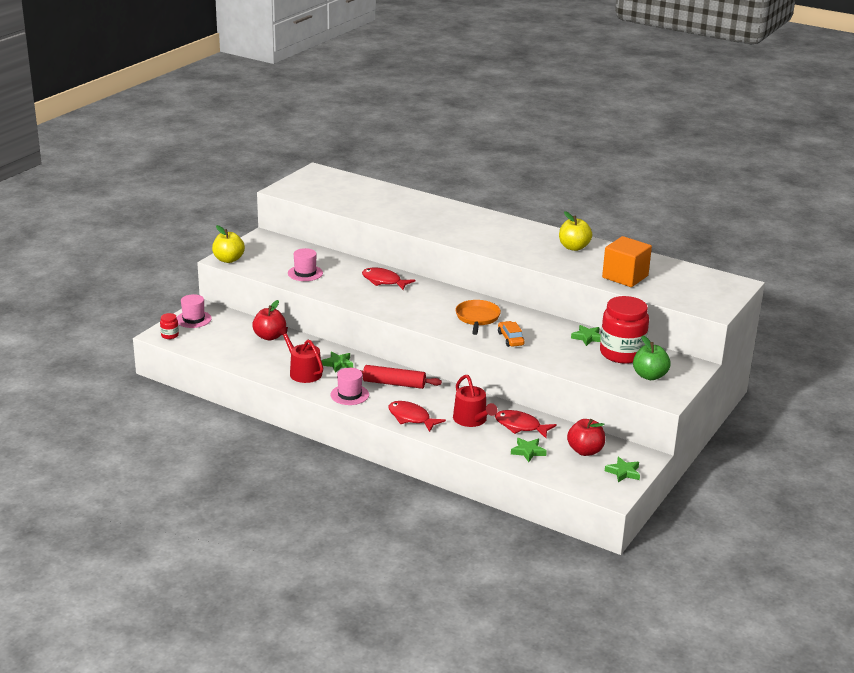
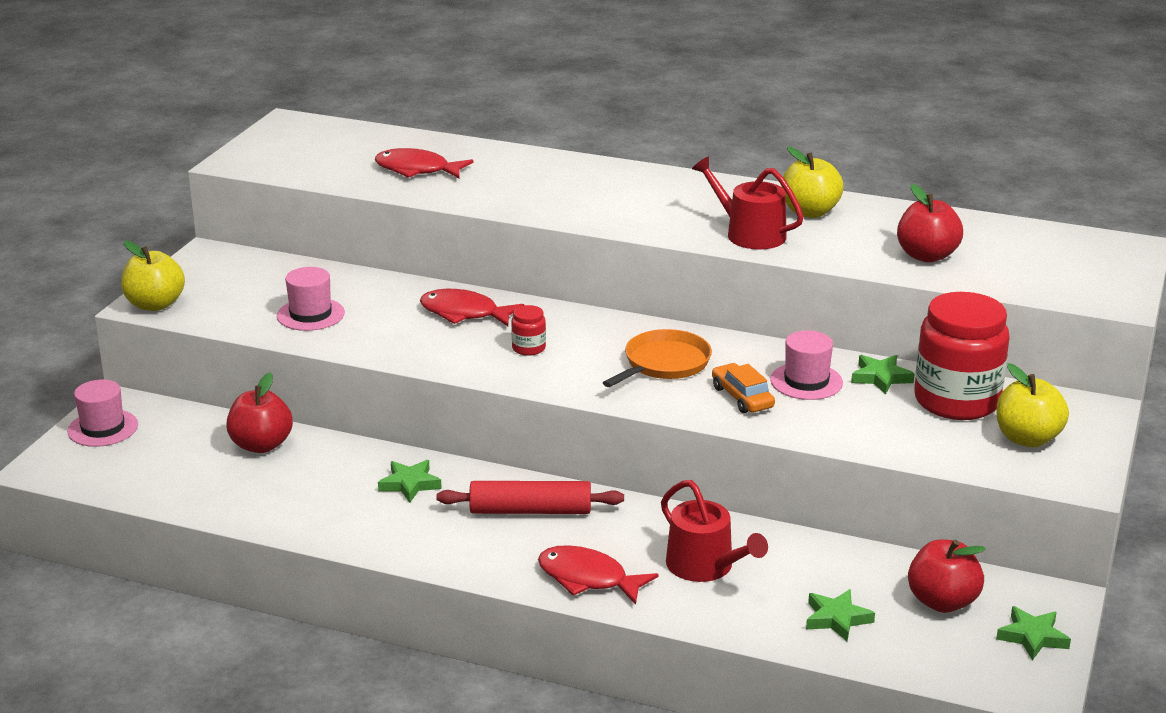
camera: 10 degrees left, 0 degrees up
red jar [160,313,179,339] -> red jar moved to [511,305,546,356]
red watering can [277,327,323,383] -> red watering can moved to [692,156,804,249]
pink hat [331,368,369,405] -> pink hat moved to [770,330,843,400]
orange pan [455,300,501,335] -> orange pan turned 45 degrees clockwise [603,329,712,387]
red fish [495,410,557,438] -> red fish moved to [375,148,474,179]
orange cube [602,236,652,287] -> red apple [897,184,963,262]
green apple [633,335,671,380] -> yellow apple [997,363,1069,447]

